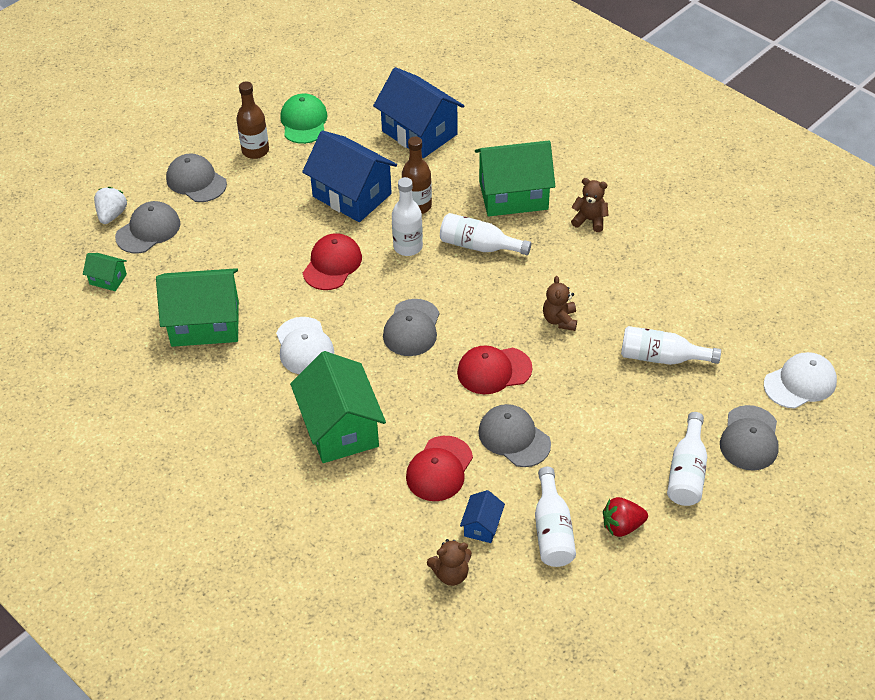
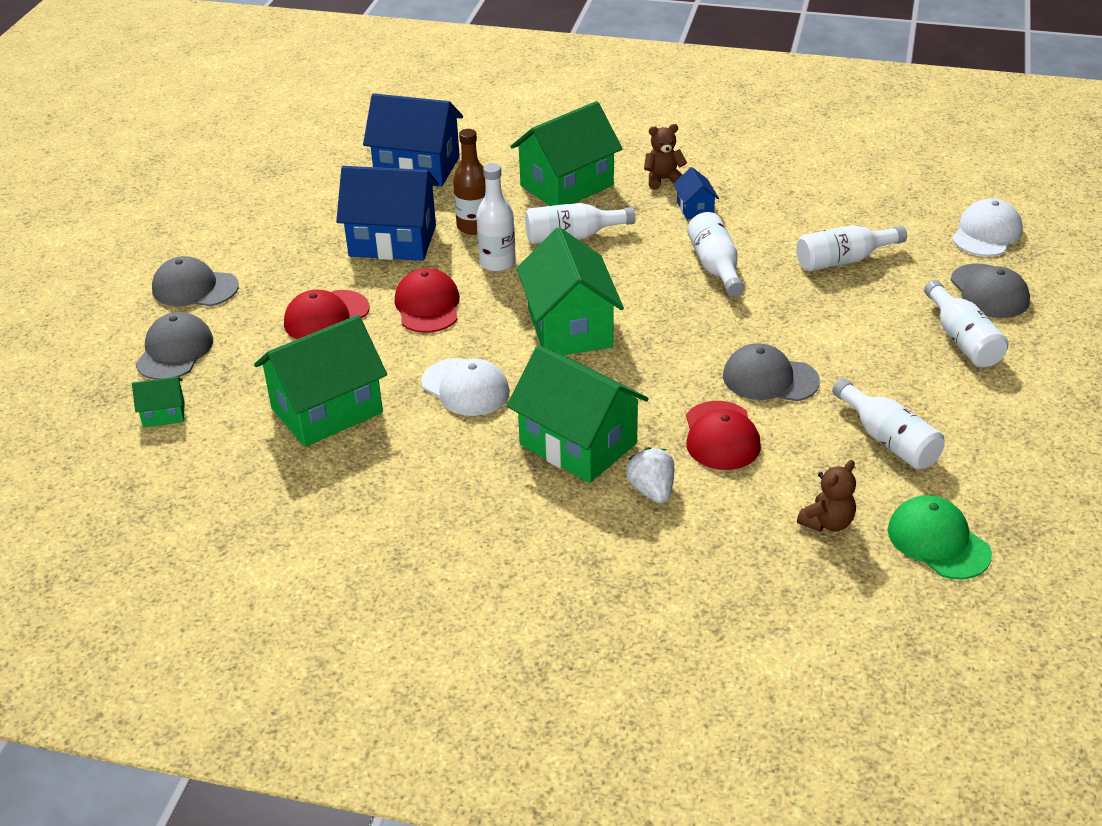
camera: 30 degrees left, 10 degrees down
white strawberry [94,187,127,224] -> white strawberry moved to [626,447,674,504]
brown bottle [237,82,269,159] -> none
green cap [280,94,328,144] -> green cap moved to [888,495,992,579]
grey cap [383,299,440,356] -> green house [517,227,624,355]
red cap [457,346,532,394] -> red cap moved to [284,290,370,339]
blue house [460,490,505,543] -> blue house moved to [674,167,719,220]
brown teddy bear [543,276,577,331] -> white bottle [687,212,744,297]
red strawberry [603,497,648,537] -> none

